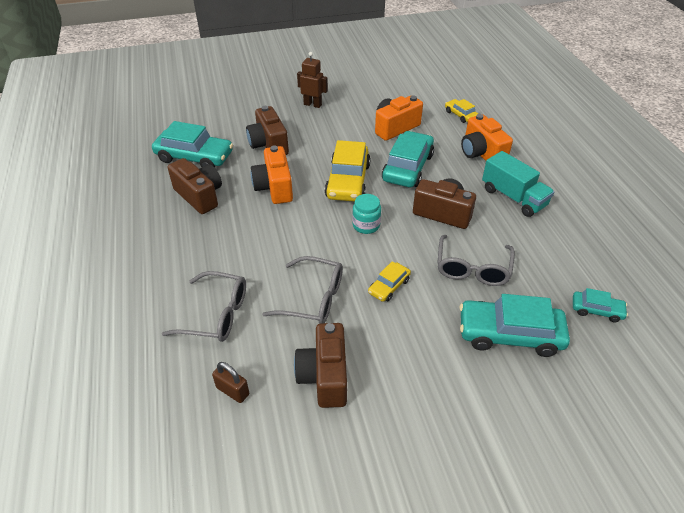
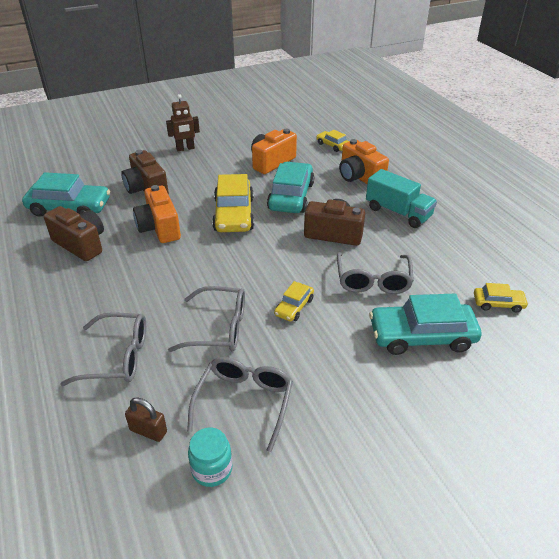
camera: 10 degrees left, 5 degrees down
brown camera [294,323,347,408] -> grey glasses [187,357,293,452]
brown robot [297,52,328,108] -> brown robot turned 150 degrees clockwise [166,94,200,151]
turquoise jar [352,194,381,234] -> turquoise jar moved to [188,428,232,487]
turquoise car [573,288,628,322] -> yellow car [474,283,529,313]

